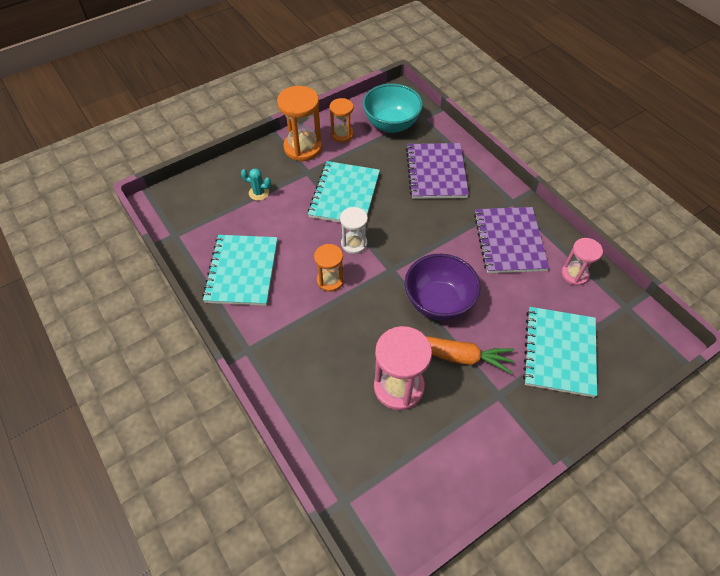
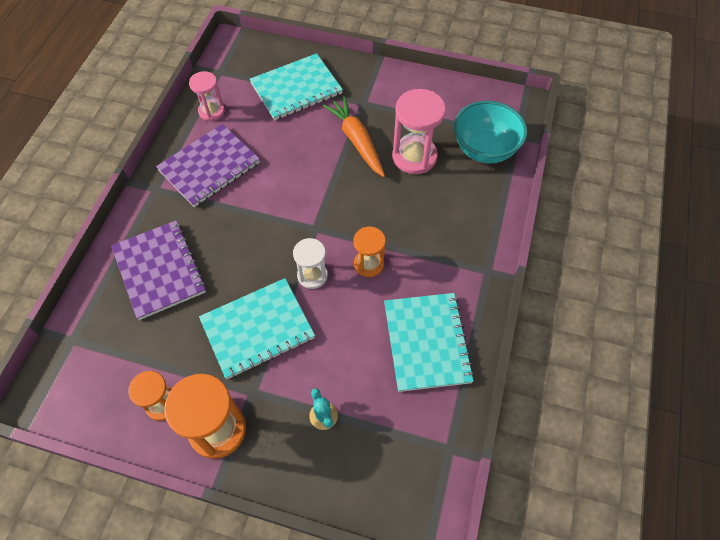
camera: 130 degrees left, 5 degrees up
turquoise notebook [202,235,277,306] -> turquoise notebook turned 60 degrees counterclockwise [384,293,474,392]
turquoise bowl [363,83,423,133] -> turquoise bowl moved to [454,101,527,164]
purple bowl [405,254,480,320] -> none
purple notebook [406,143,469,199] -> purple notebook turned 75 degrees counterclockwise [111,220,206,320]

